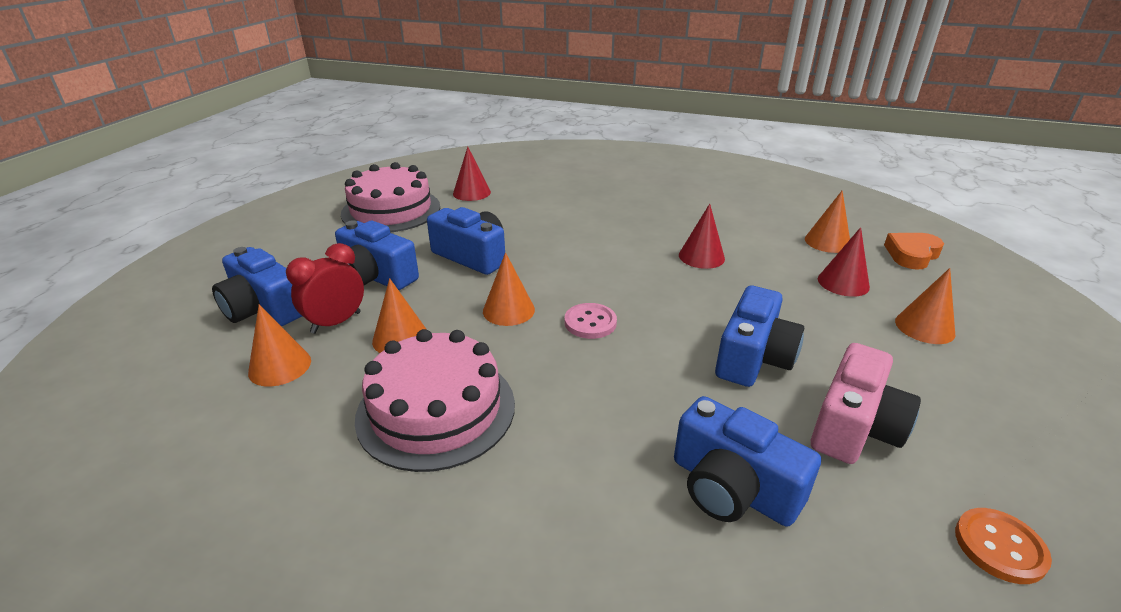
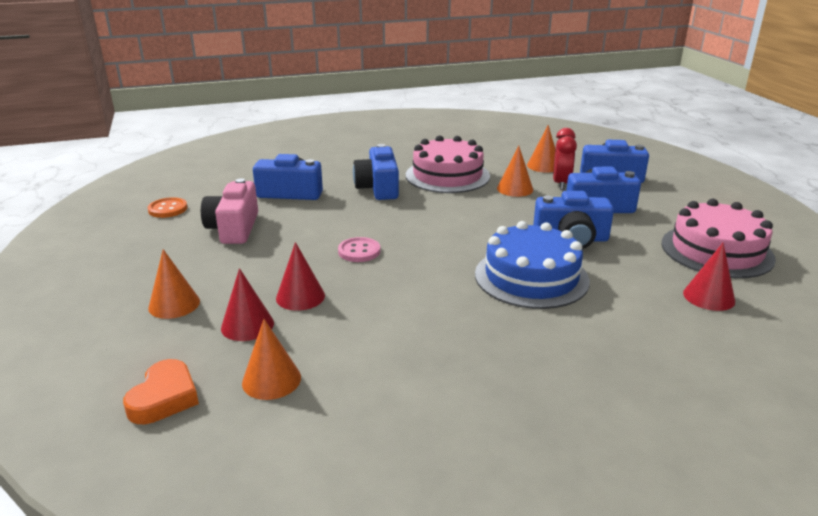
camera: 145 degrees right, 5 degrees down
orange cone [483,252,535,326] -> none
pink button [565,303,617,339] -> pink button moved to [338,237,380,262]
red cone [679,204,725,269] -> red cone moved to [276,242,325,311]
blue camera [715,286,804,387] -> blue camera moved to [353,144,399,200]
none -> blue cake [475,221,590,309]

